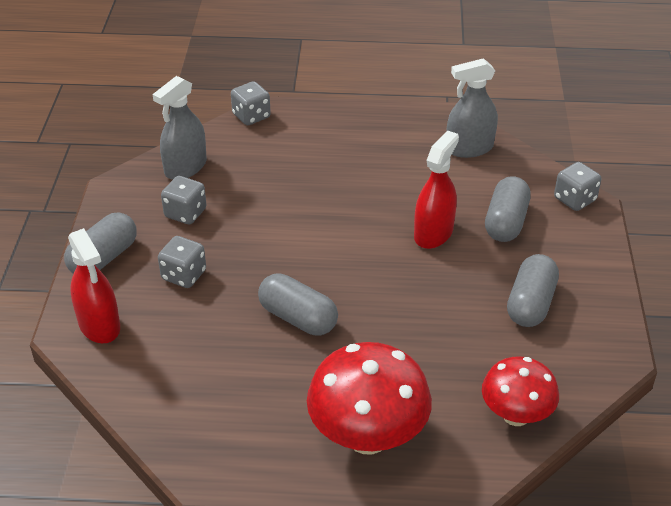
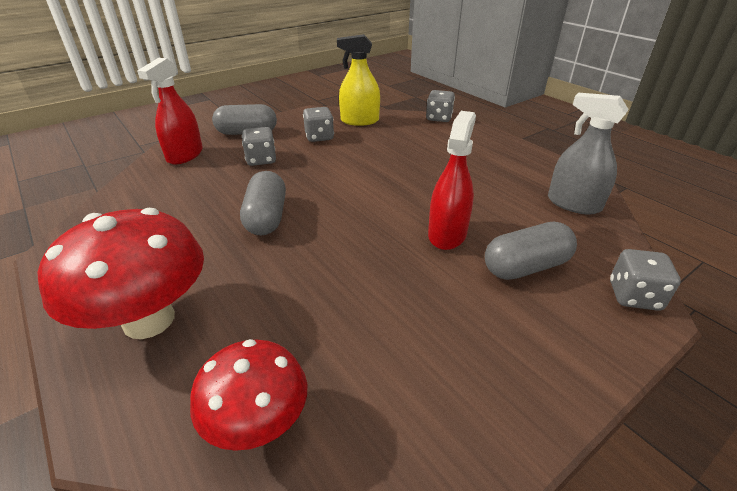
camera: 50 degrees right, 5 degrees down
grey spray bottle [152,76,207,180] -> yellow spray bottle [337,34,380,126]
red spray bottle [414,130,459,249] -> red spray bottle turned 60 degrees counterclockwise [428,111,476,250]
grey capsule [507,254,559,327] -> none

